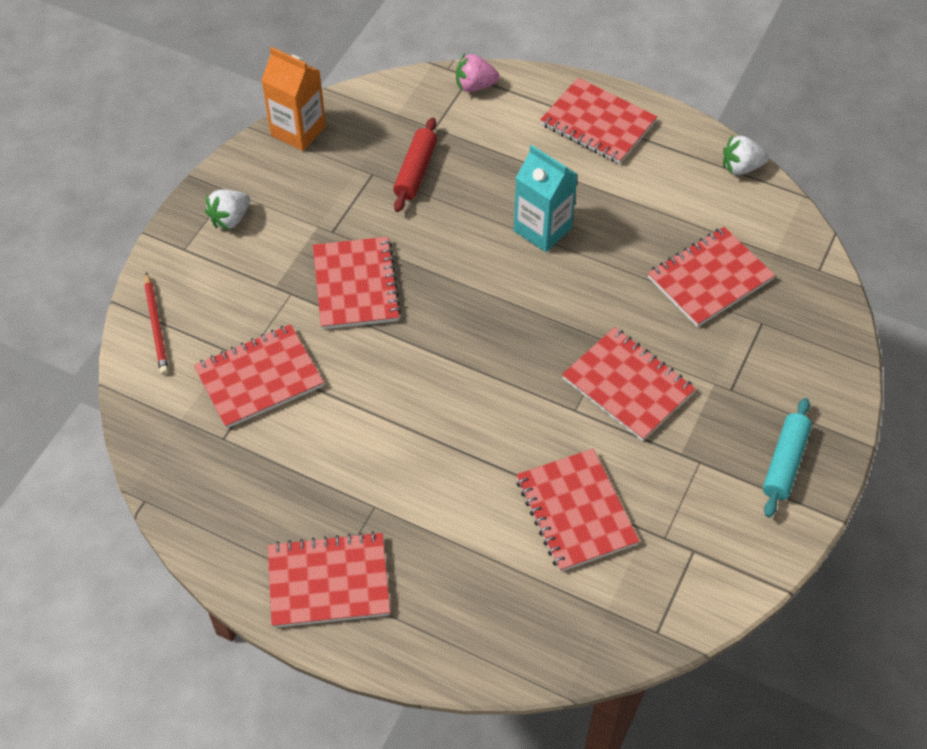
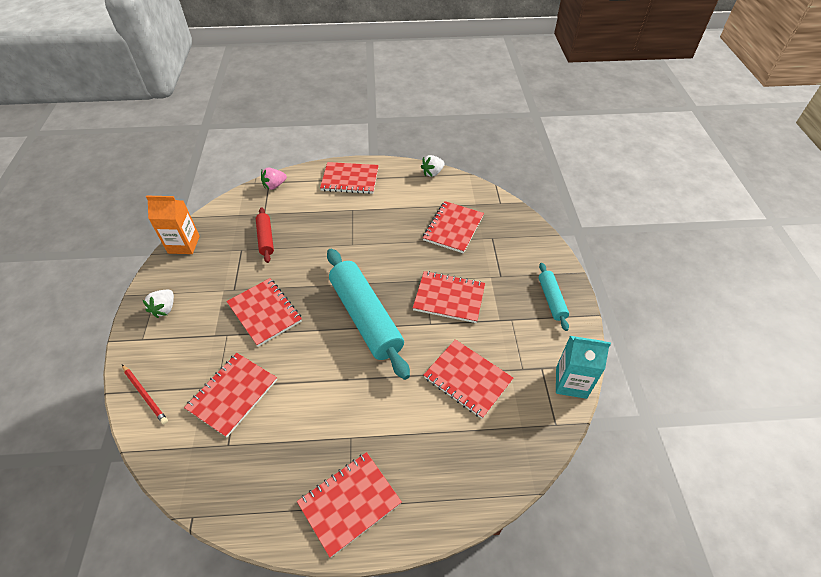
camera: 30 degrees left, 5 degrees down
turquoise carton [514,145,578,252] -> turquoise carton moved to [556,336,611,399]
none -> turquoise rolling pin [327,249,410,380]

